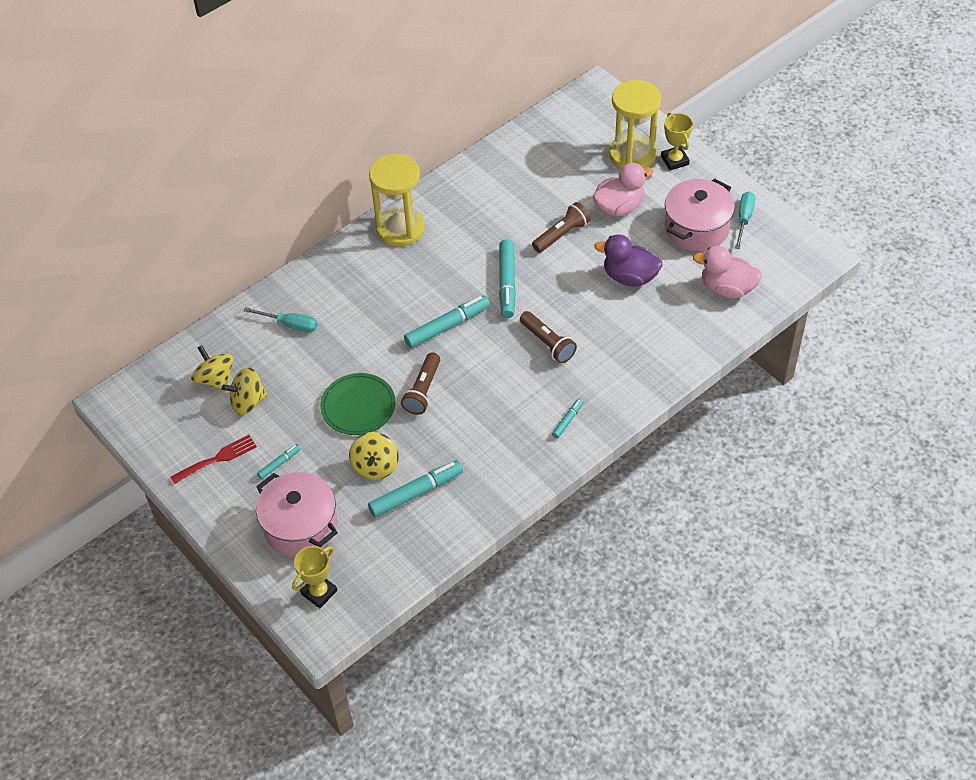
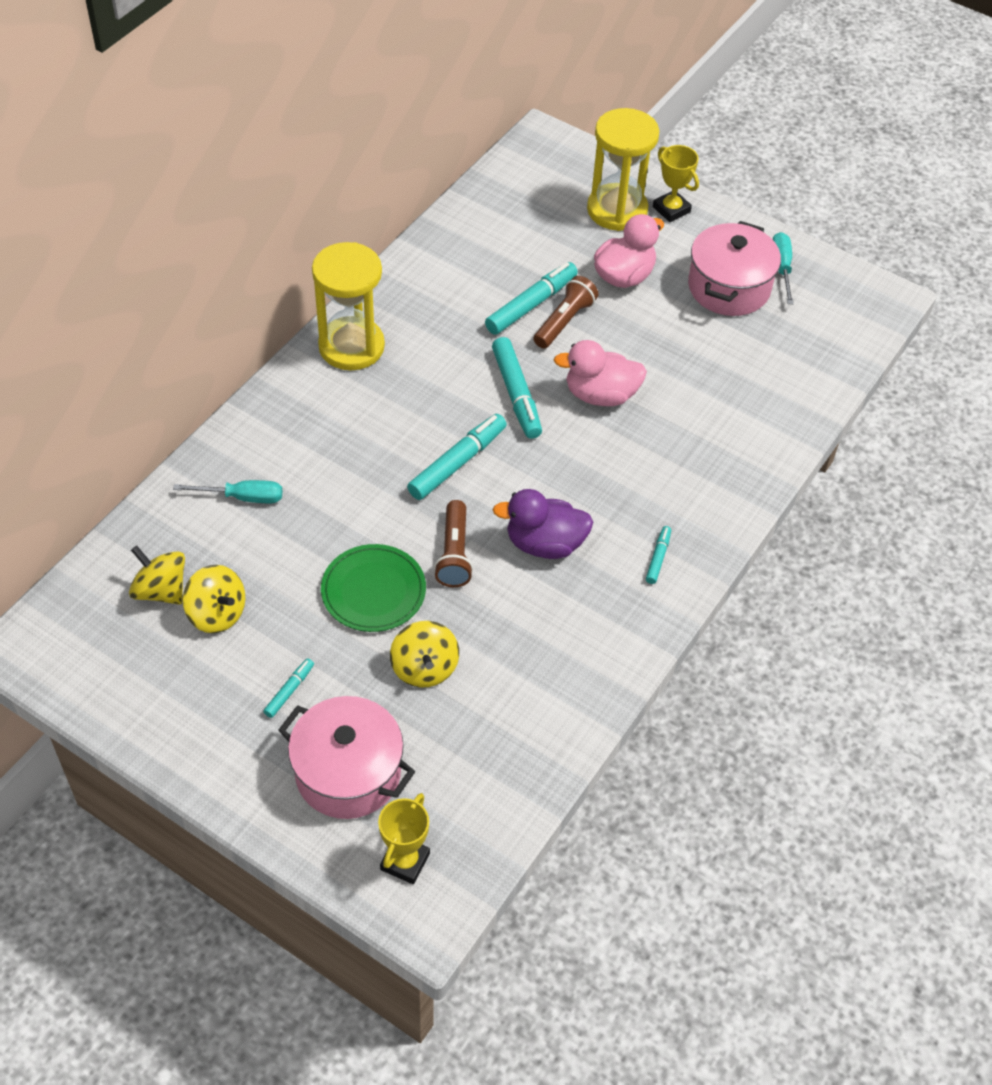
camera: 20 degrees left, 0 degrees up
red fork [171,435,257,484] -> none
yellow spinning top [222,367,268,415] -> yellow spinning top turned 105 degrees counterclockwise [183,565,245,633]
turquoise marker [368,460,463,517] -> turquoise marker moved to [485,262,578,335]
brown flashlight [520,311,577,363] -> none
purple duck [594,235,662,287] -> purple duck moved to [493,489,593,559]
pink duck [693,246,762,298] -> pink duck moved to [554,340,647,406]

